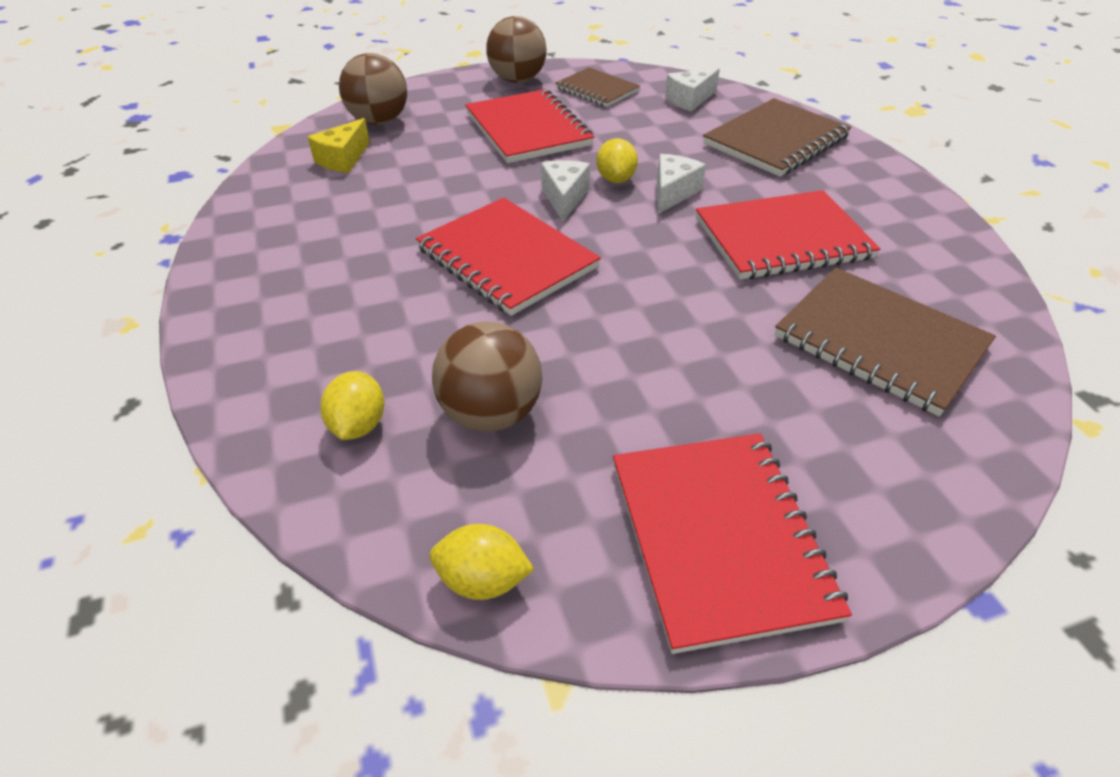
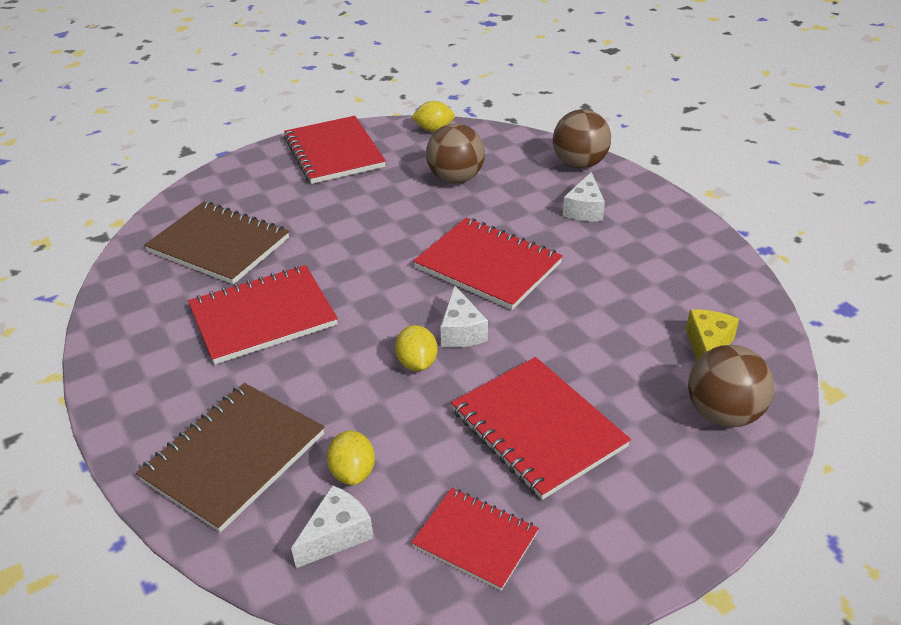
camera: 170 degrees right, 5 degrees down
yellow lemon [320,371,384,440] -> yellow lemon moved to [327,430,375,485]
brown ball [486,16,547,83] -> brown ball moved to [553,109,611,168]
brown notebook [556,67,640,107] -> red notebook [411,488,539,591]
white cheese [657,154,706,214] -> white cheese moved to [563,172,605,222]

